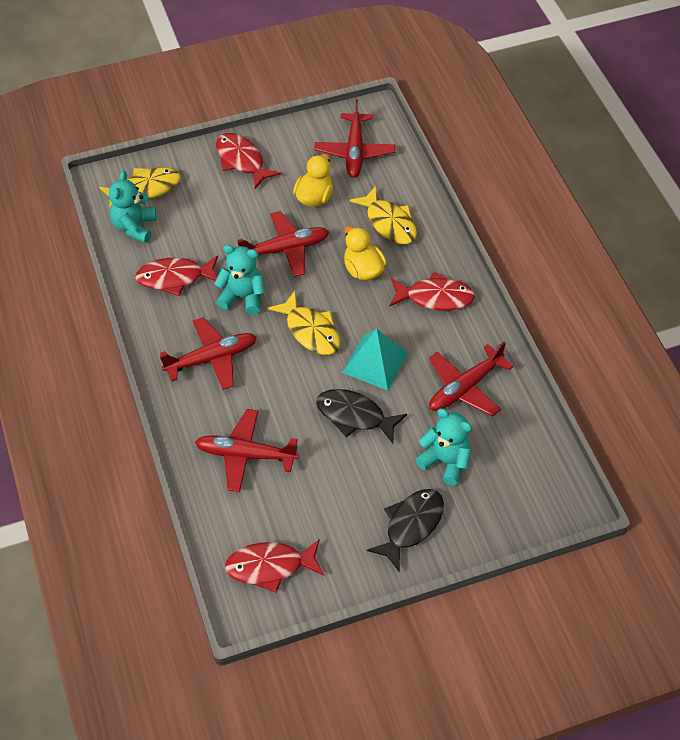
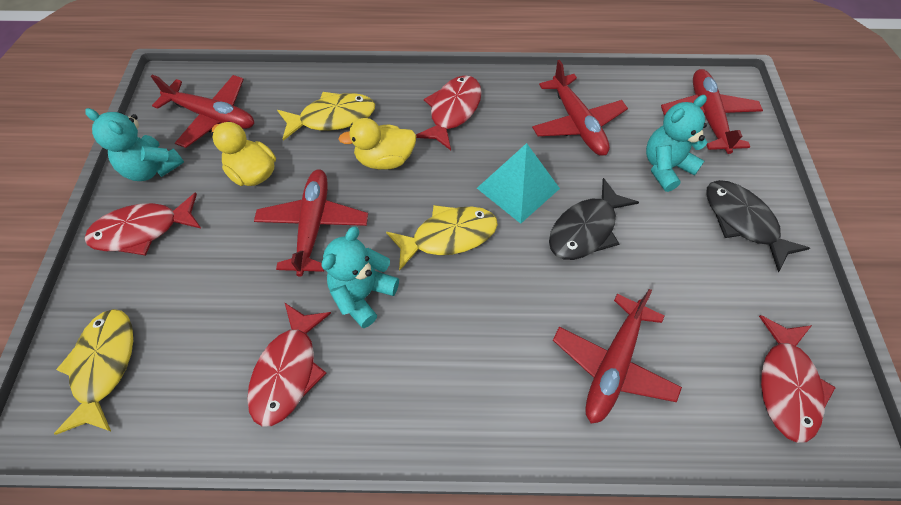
camera: 70 degrees left, 5 degrees up
turquoise teddy bear [109,171,157,243] -> turquoise teddy bear moved to [85,108,184,181]
red plane [160,317,257,390] -> red plane moved to [661,69,763,154]

